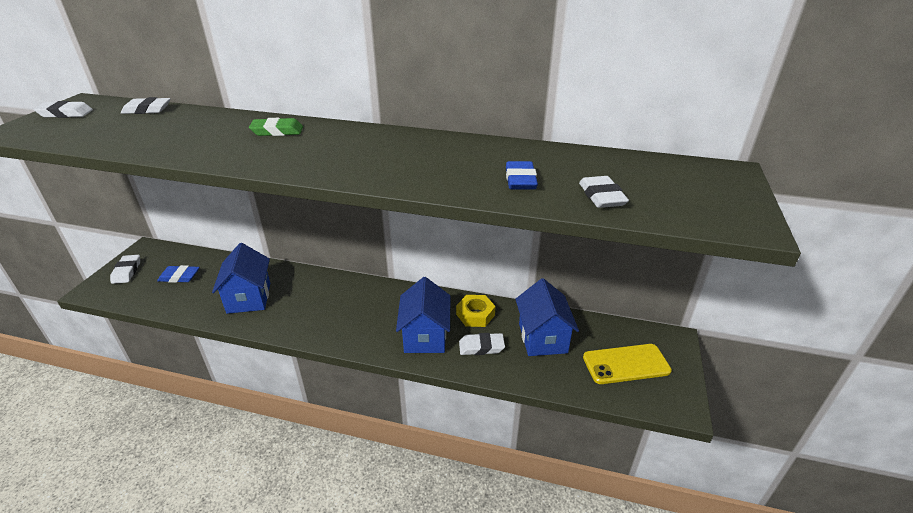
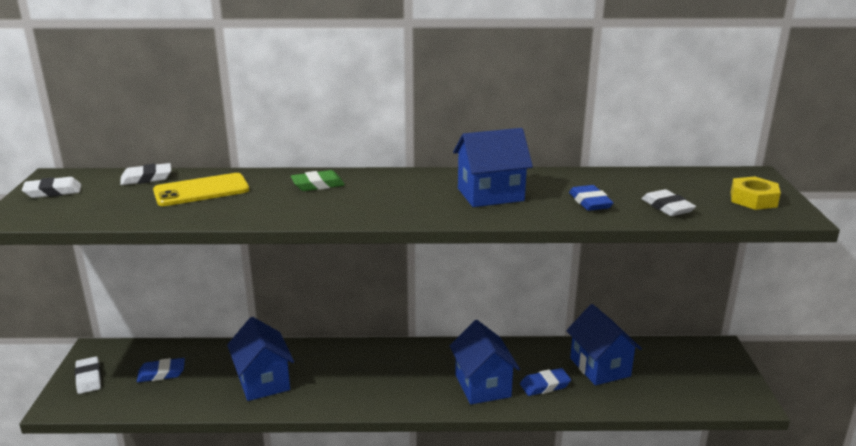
camera: 15 degrees left, 10 degrees down
yellow nut [456,295,496,327] -> yellow nut moved to [731,176,781,210]
white eraser [459,333,505,355] -> blue eraser [520,368,571,396]
yellow phone [583,344,672,384] -> yellow phone moved to [153,173,249,206]
none -> blue house [453,128,533,207]

